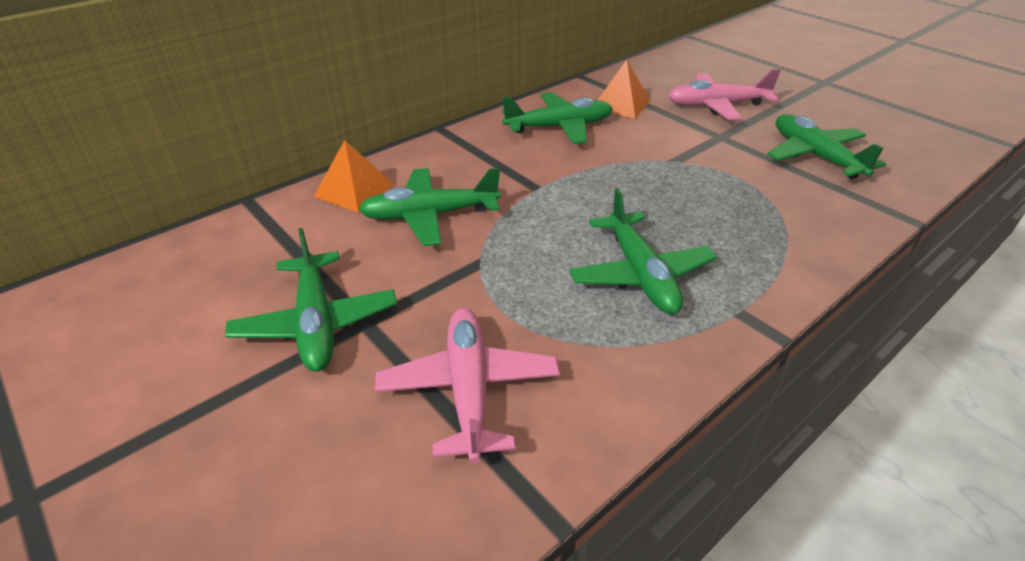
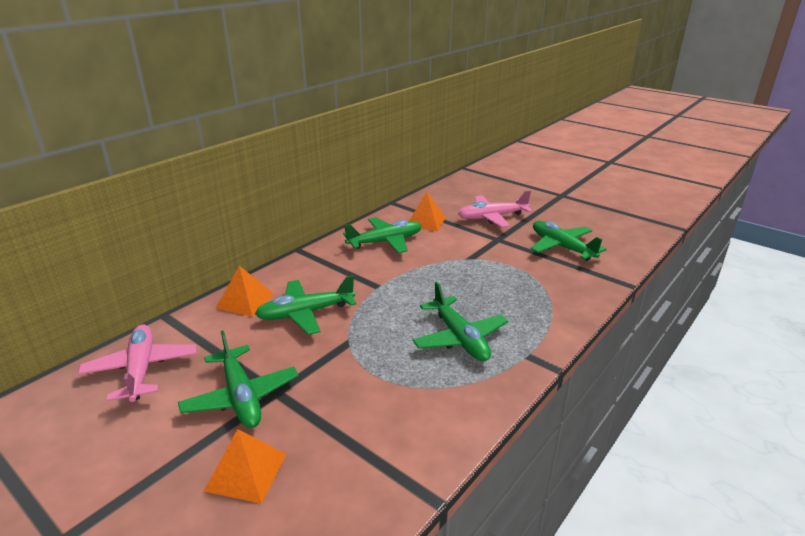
camera: 10 degrees left, 10 degrees down
pink plane [375,308,560,464] -> pink plane moved to [78,324,197,402]
none -> orange pyramid [204,429,287,504]

